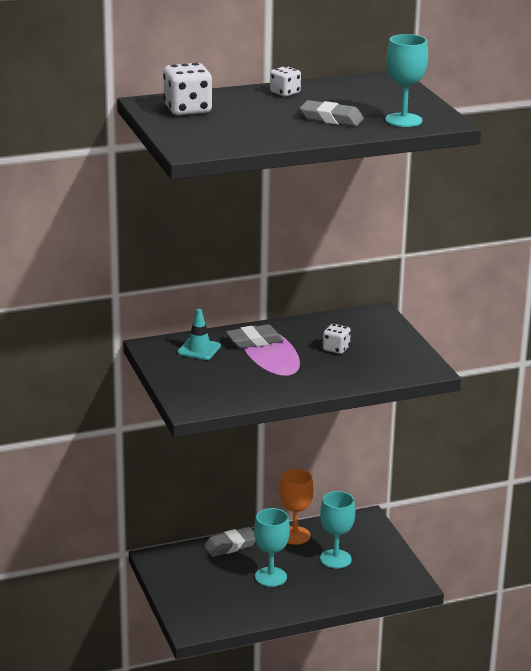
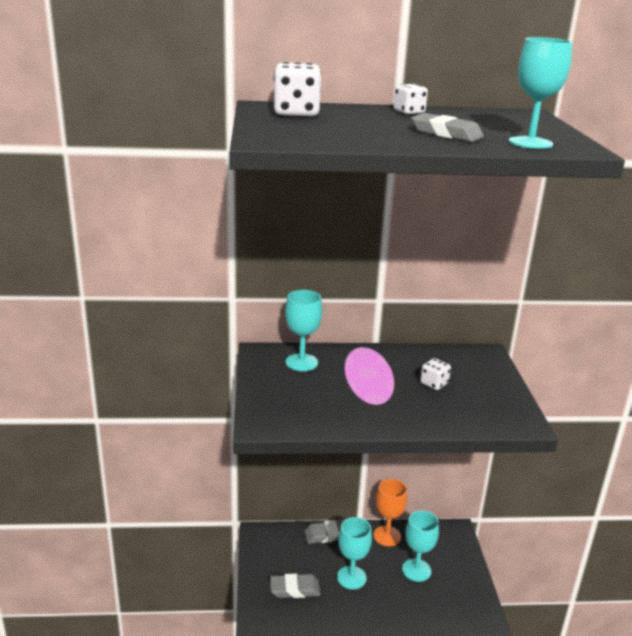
camera: 15 degrees right, 0 degrees up
turquoise traffic cone [177,309,221,360] -> turquoise goblet [285,290,322,371]
grey eraser [226,324,284,348] -> grey eraser moved to [270,573,321,598]

